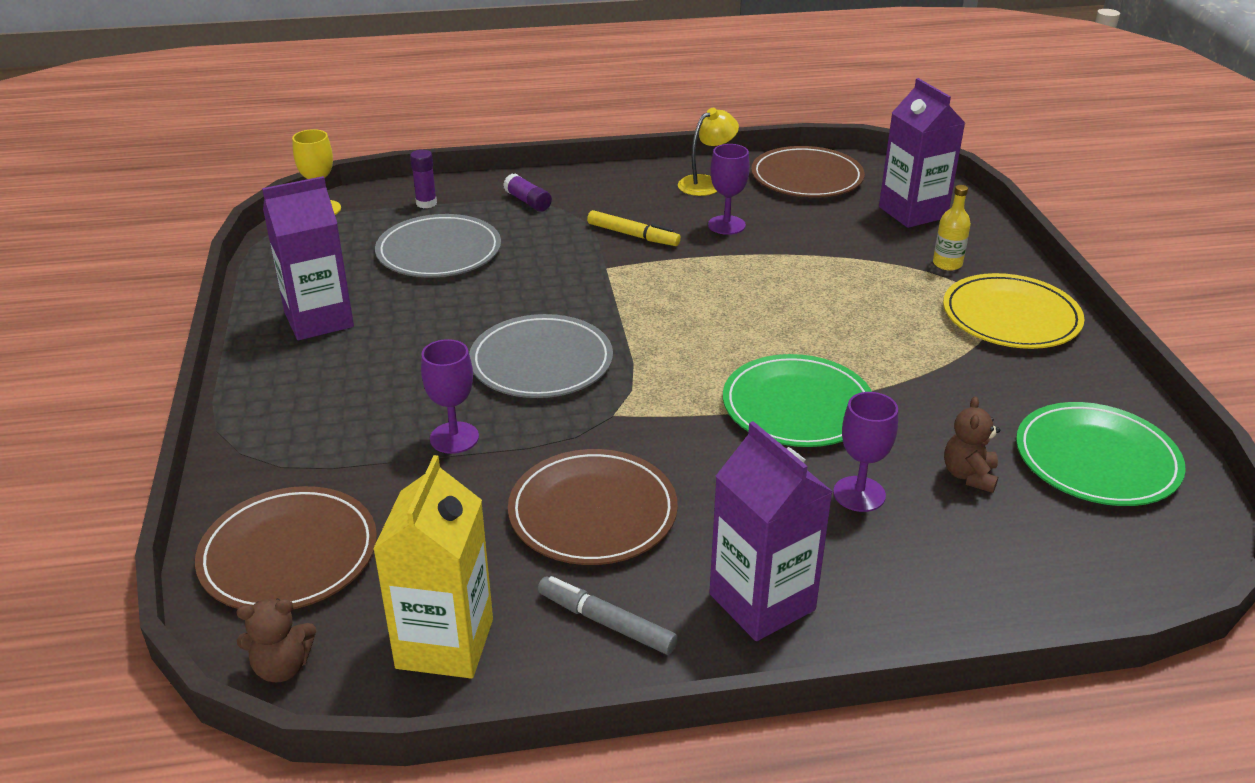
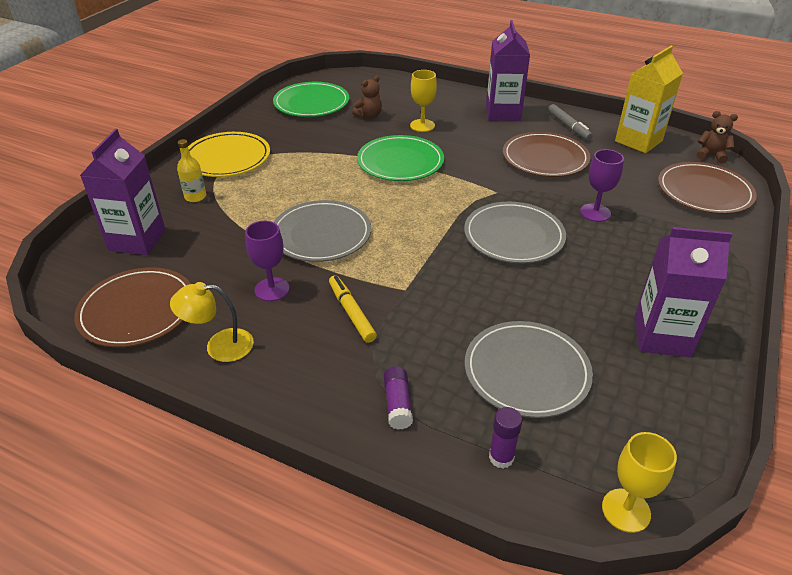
camera: 145 degrees left, 5 degrees up
purple goblet [833,392,898,512] -> yellow goblet [410,70,437,132]
none -> grey plate [274,200,371,262]

